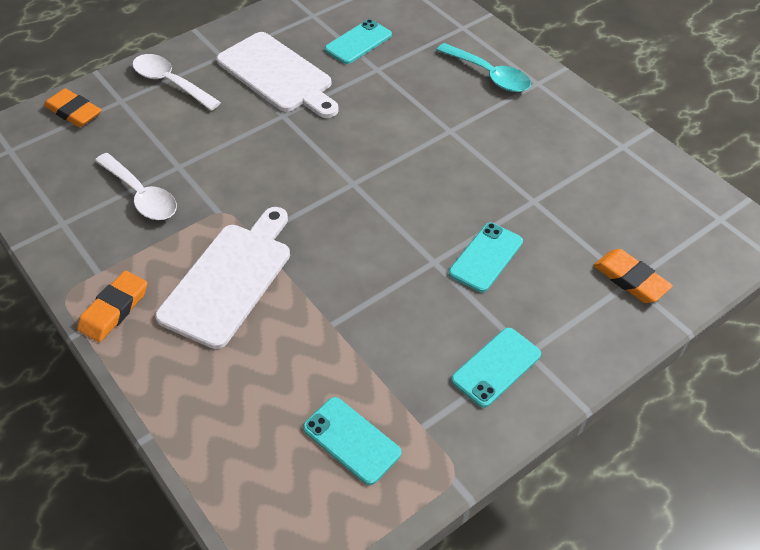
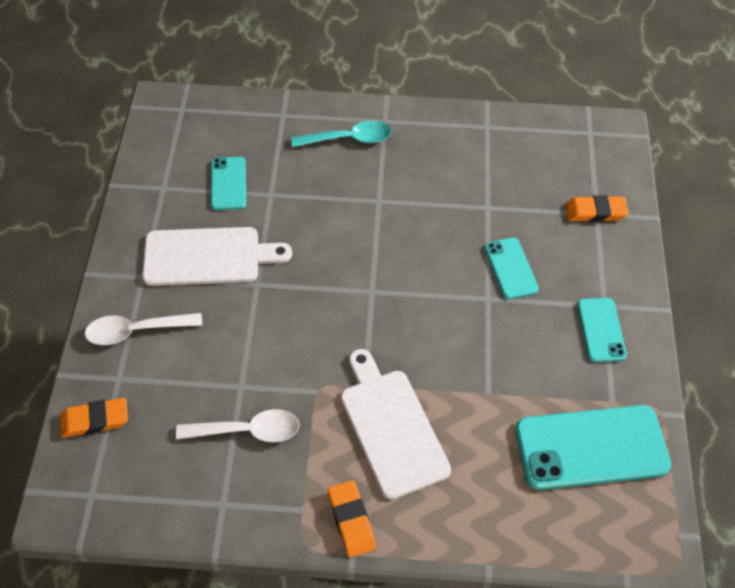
camera: 50 degrees left, 5 degrees up
turquoise phone [303,397,401,485] -> turquoise phone [515,405,671,490], size x1.87

